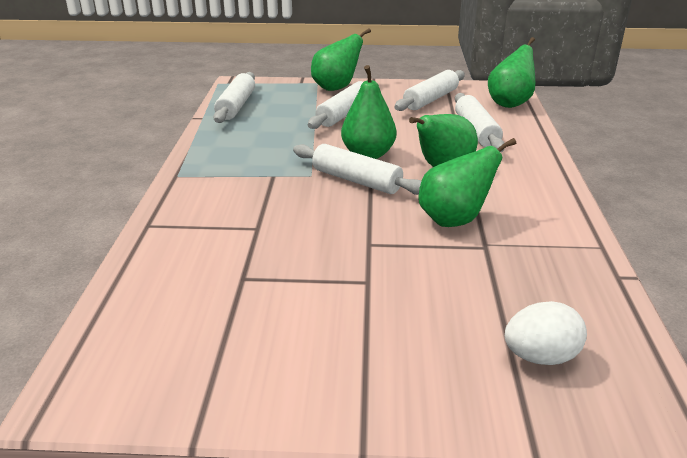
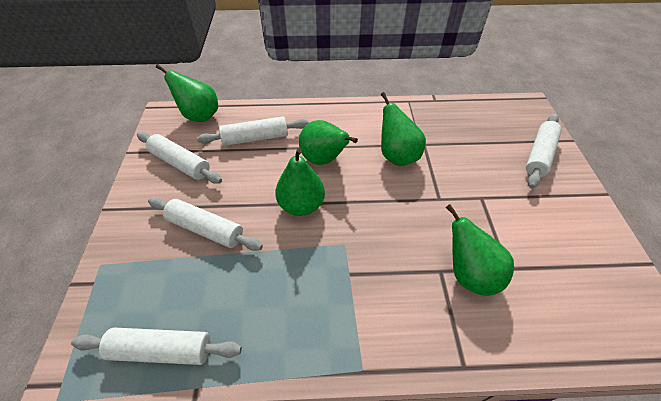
camera: 95 degrees left, 20 degrees up
white rolling pin [293,144,421,195] -> white rolling pin moved to [526,114,562,188]
green pear [311,28,371,91] -> green pear moved to [445,204,514,296]
white egg [505,301,587,365] -> none

